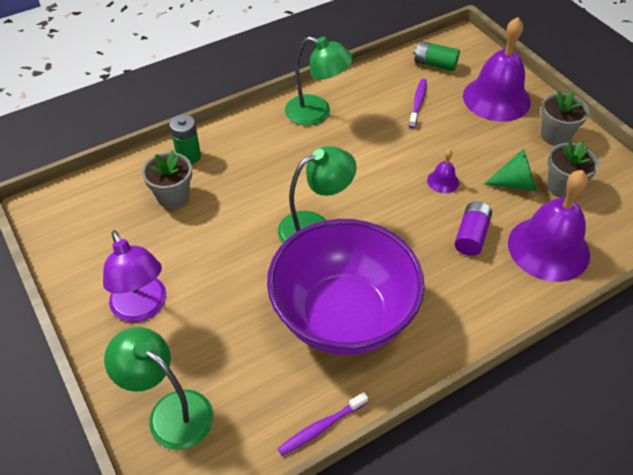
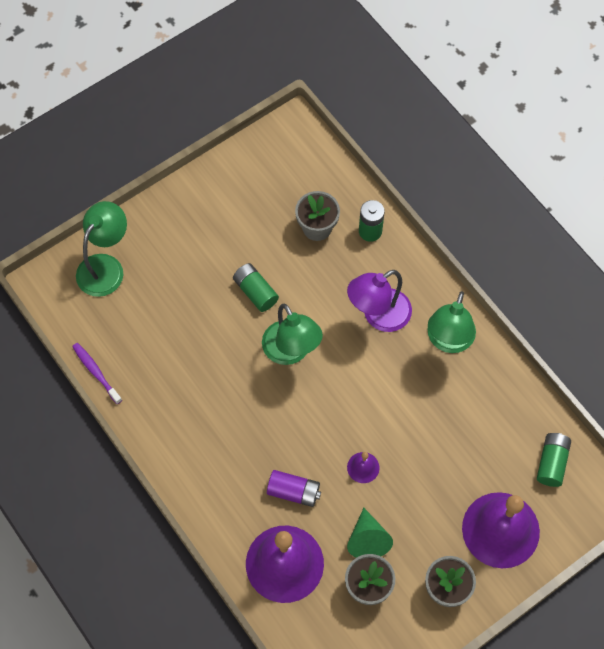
camera: 85 degrees right, 15 degrees up
purple lamp [103,230,166,322] -> purple lamp moved to [347,270,412,332]
purple bowl [267,219,425,355] -> none
purple toothbrush [409,79,427,128] -> none
none -> green battery [233,263,279,312]

